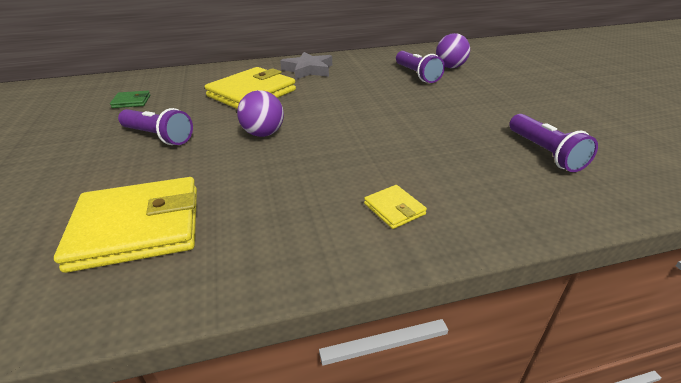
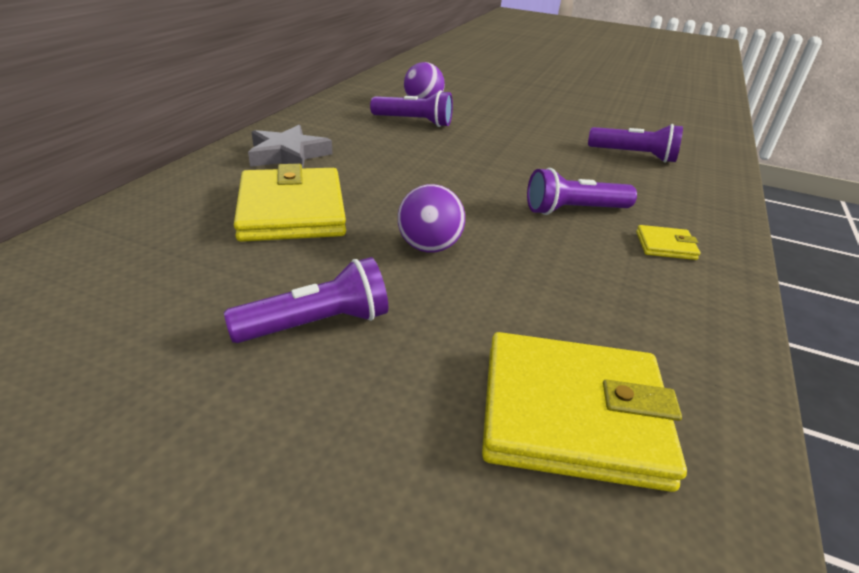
camera: 55 degrees left, 0 degrees up
yellow wallet [54,177,197,273] -> yellow wallet turned 75 degrees clockwise [482,332,687,492]
green wallet [110,91,150,108] -> none
none -> purple flashlight [527,168,637,215]

